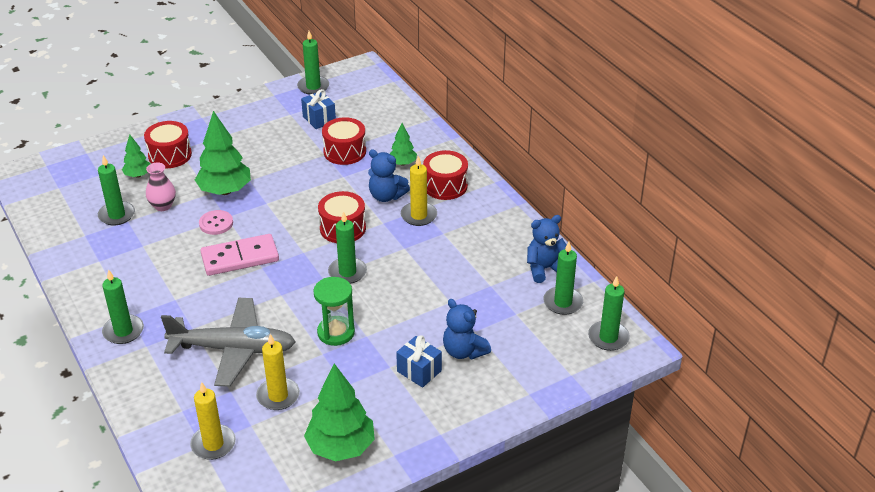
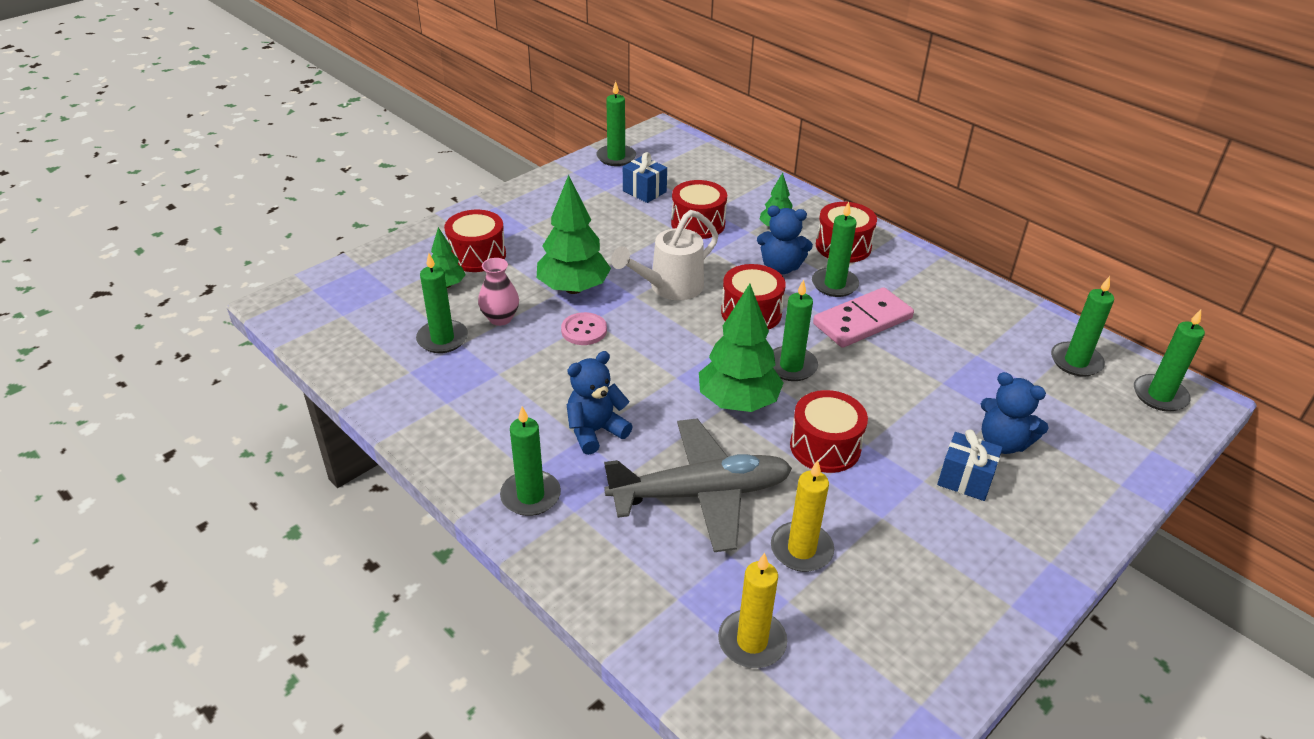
camera: 15 degrees left, 0 degrees up
pink domino [200,234,279,276] -> pink domino moved to [813,287,914,348]
green tree [304,363,375,461] -> green tree moved to [699,284,784,412]
green hourglass [313,277,355,346] -> red drum [790,390,868,473]
yellow candle [401,156,437,226] -> green candle [812,202,859,297]
blue teddy bear [527,215,566,283] -> blue teddy bear moved to [566,351,633,455]
none -> white watering can [611,210,718,300]

